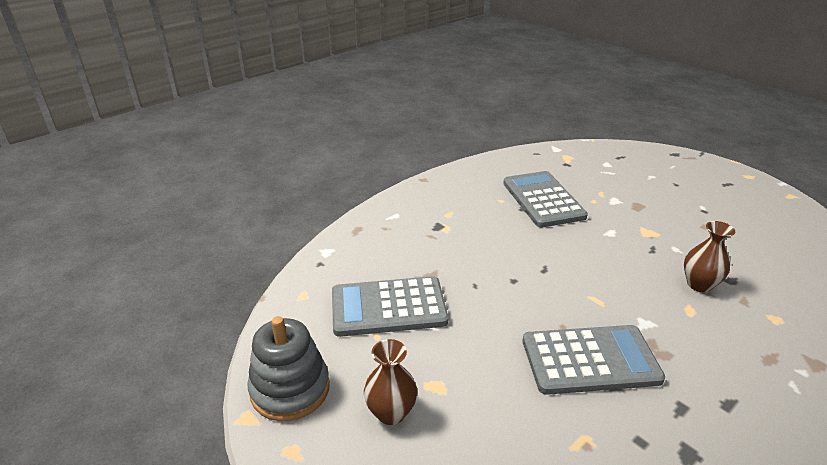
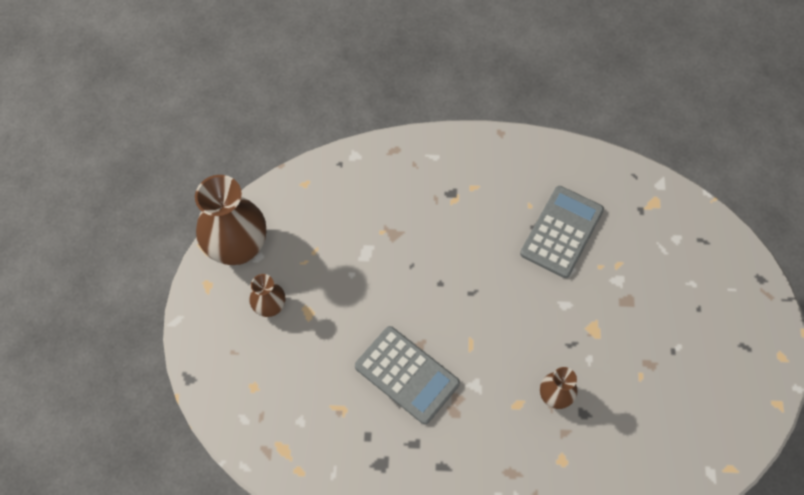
camera: 45 degrees right, 30 degrees up
grey stacking toy [247,316,330,421] -> brown vase [195,175,266,265]
grey calculator [332,276,448,337] -> none

